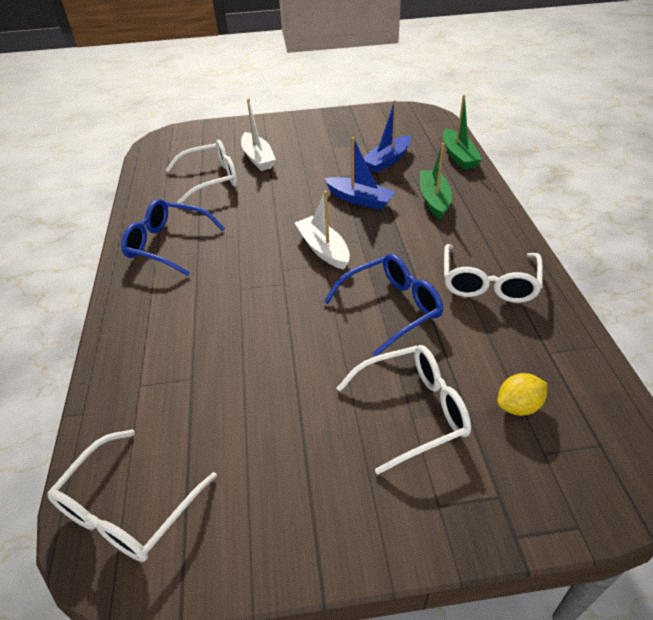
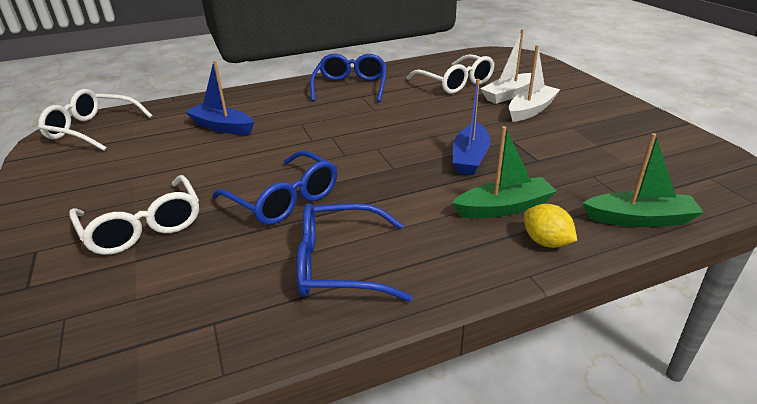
camera: 75 degrees right, 10 degrees down
white boat [295,191,350,270] -> white boat moved to [509,45,560,122]
blue boat [363,100,411,173] -> blue boat moved to [186,61,254,135]
green boat [443,95,482,170] -> green boat turned 150 degrees counterclockwise [583,133,704,227]
white glasses [444,244,543,303] -> blue glasses [297,203,412,302]
yellow lemon [497,373,547,416] -> yellow lemon moved to [524,204,577,248]

